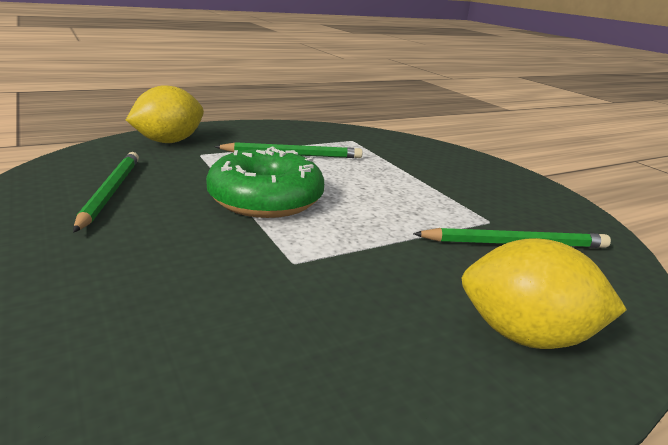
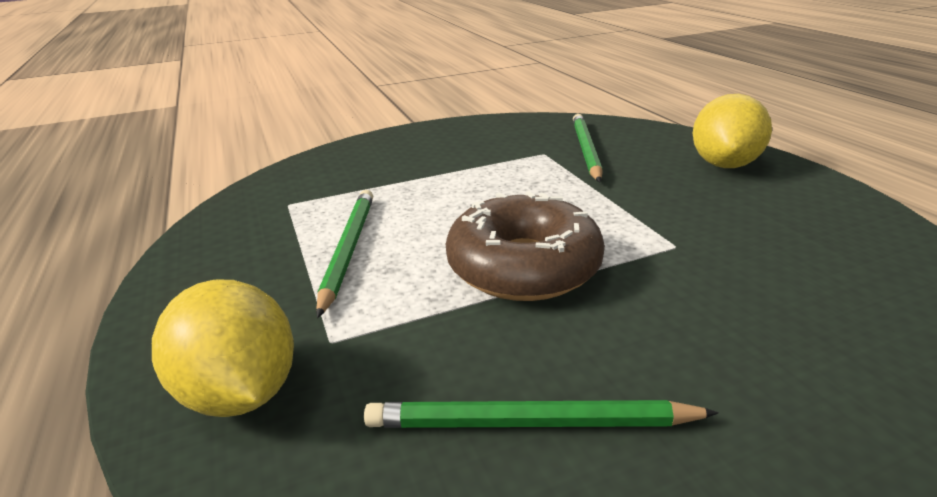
camera: 80 degrees left, 5 degrees up
green donut [206,147,324,218] -> brown donut [446,191,605,301]

